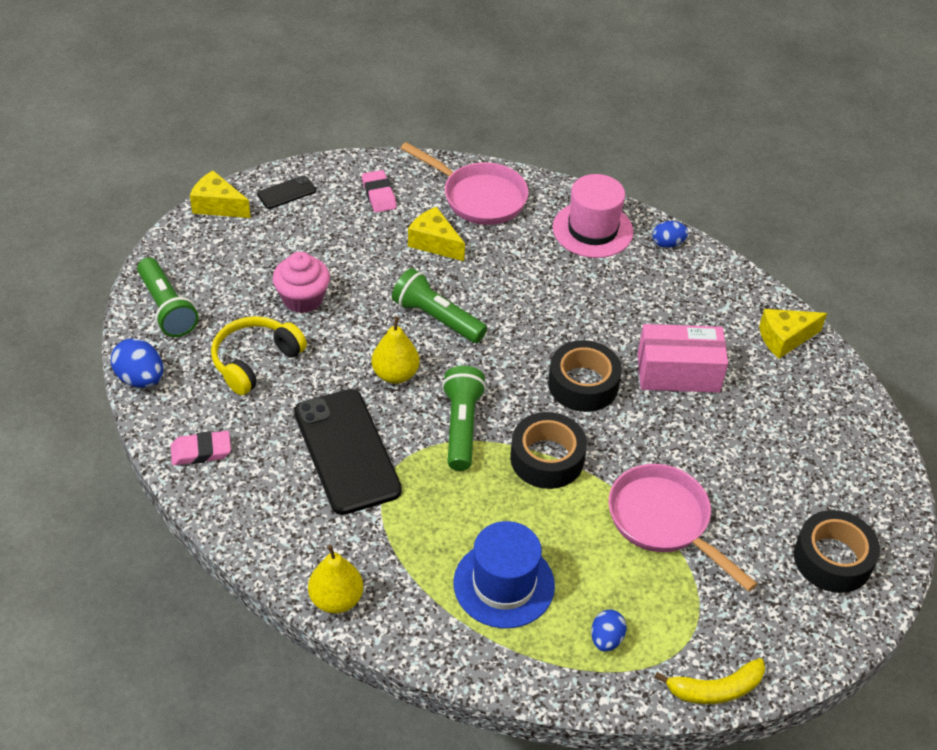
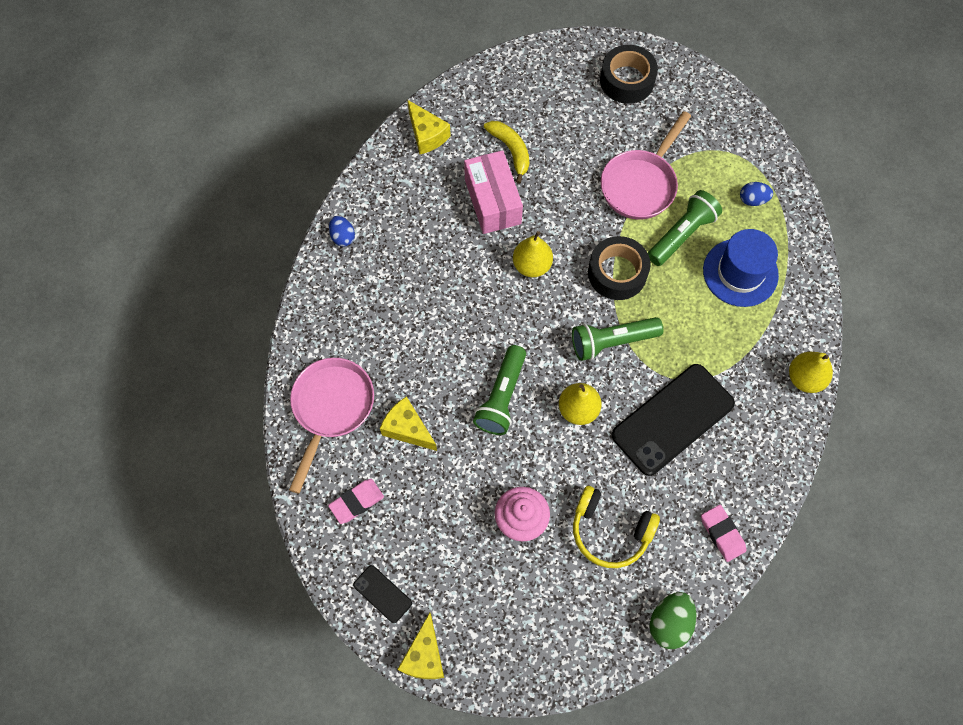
camera: 105 degrees left, 20 degrees up
blue egg [111,338,163,388] -> green egg [650,592,697,649]
green flashlight [137,258,199,337] -> green flashlight moved to [648,190,722,266]
yellow cheese [408,207,465,261] -> yellow cheese turned 105 degrees clockwise [380,396,437,451]
black tape [548,340,622,412] -> yellow pear [513,231,553,277]
pink hat [553,174,633,258] -> none
yellow banana [654,658,765,704] -> yellow banana moved to [484,121,529,184]

